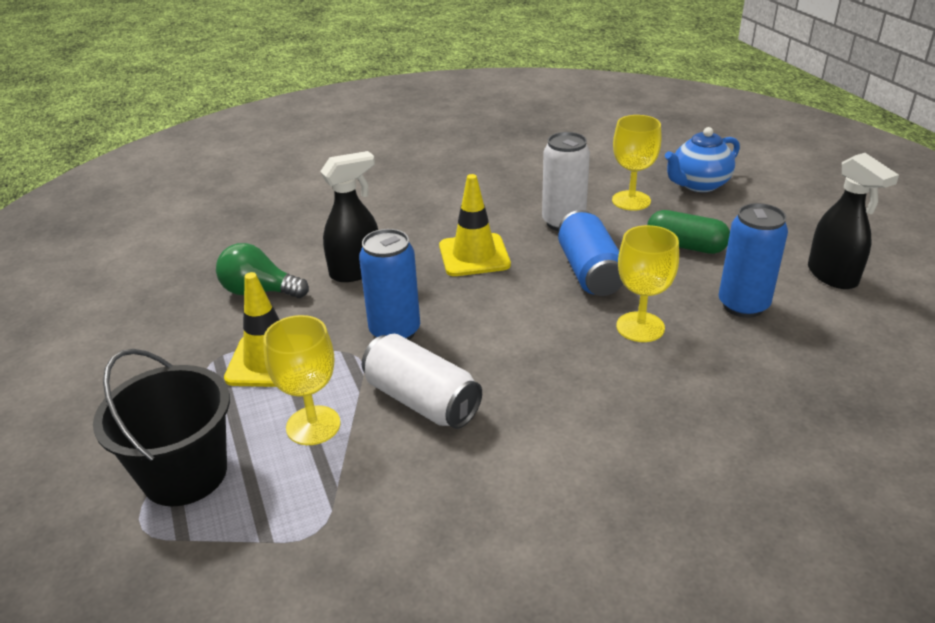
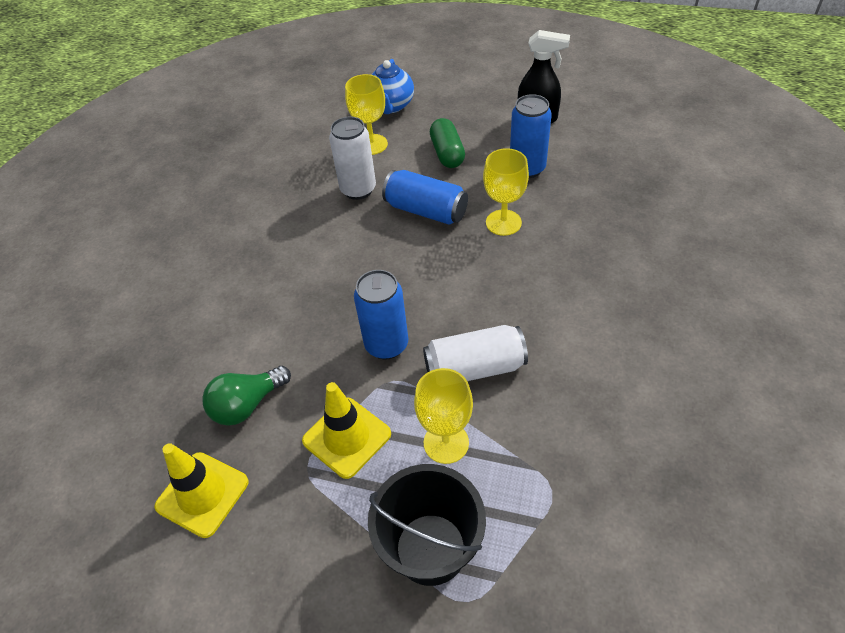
camera: 50 degrees left, 15 degrees up
black spray bottle [320,151,378,282] -> none
yellow traffic cone [439,174,511,276] -> yellow traffic cone moved to [154,443,249,538]
green capsule [647,210,730,254] -> green capsule turned 75 degrees counterclockwise [430,118,465,168]

